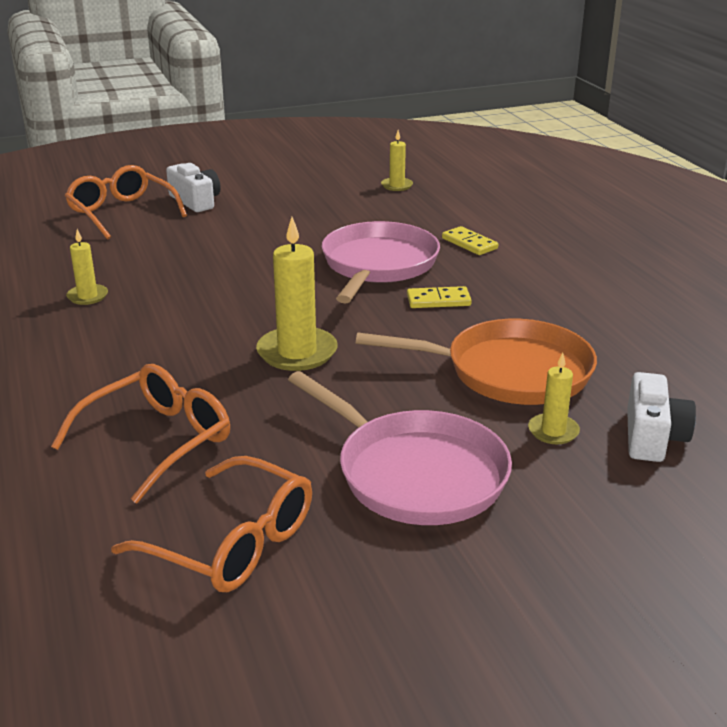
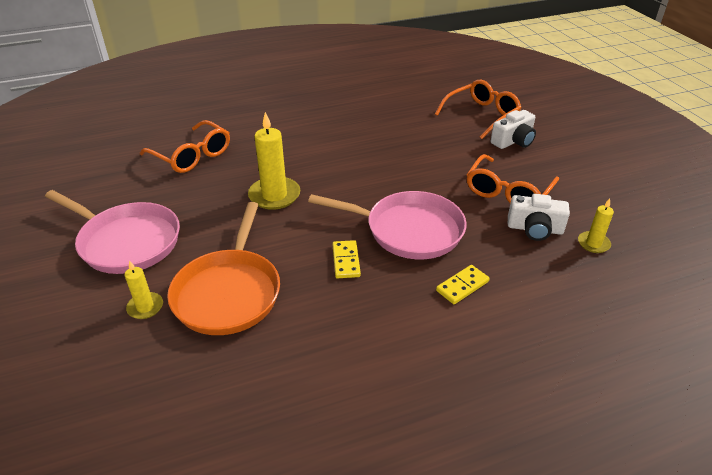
camera: 90 degrees right, 10 degrees up
yellow candle [66,229,108,305] -> none
orange glasses [111,456,312,592] -> orange glasses moved to [466,154,559,203]
pink pan [288,371,512,525] -> pink pan turned 105 degrees counterclockwise [45,190,180,274]
white camera [627,372,696,462] -> white camera moved to [508,194,570,241]

